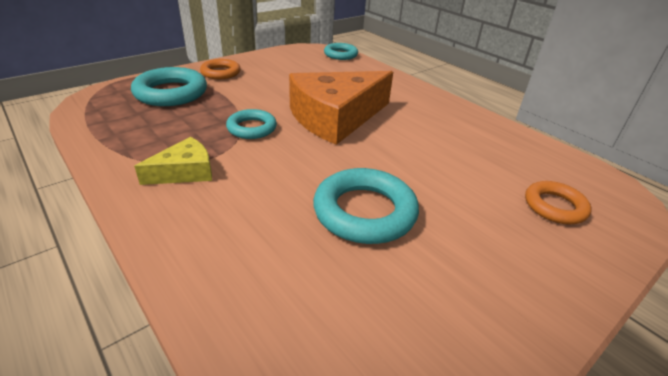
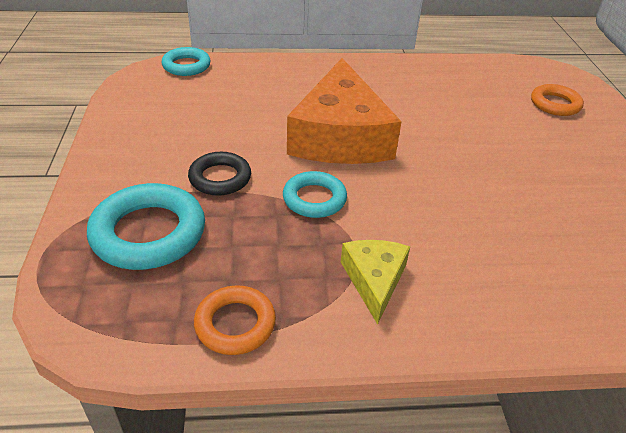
camera: 55 degrees left, 5 degrees up
orange ring [200,59,241,79] -> orange ring moved to [194,286,276,355]
turquoise ring [313,168,419,244] -> none
none -> black ring [188,152,251,196]

